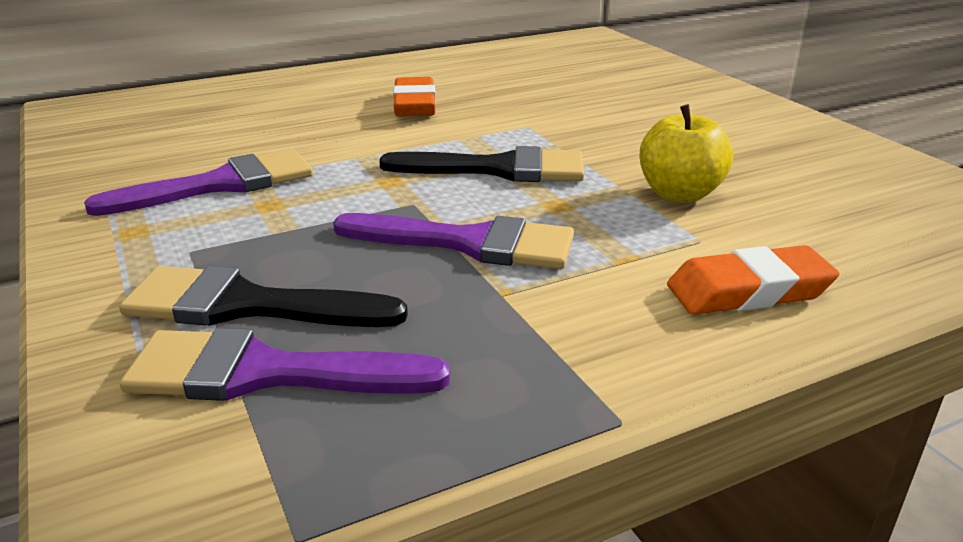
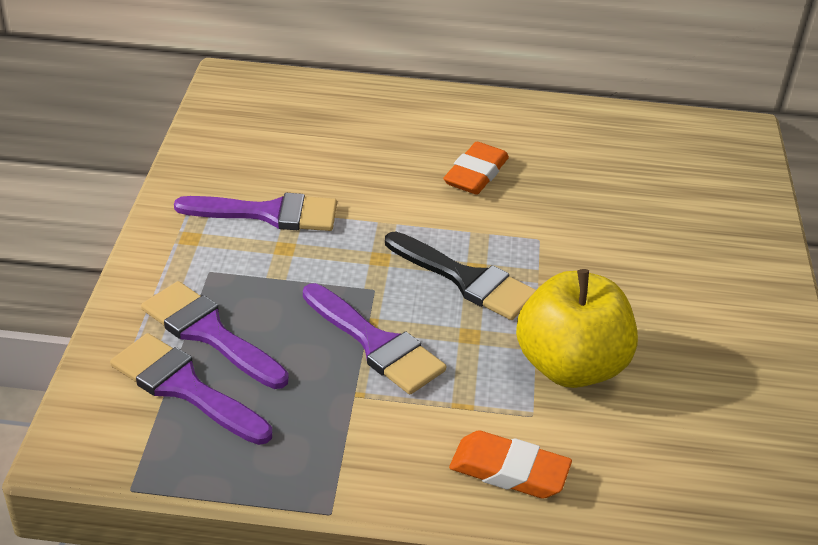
camera: 30 degrees right, 10 degrees up
black brush [119,266,408,327] -> purple brush [141,281,289,389]
yellow apple [640,104,733,203] -> yellow apple [516,269,638,388], size x1.55

